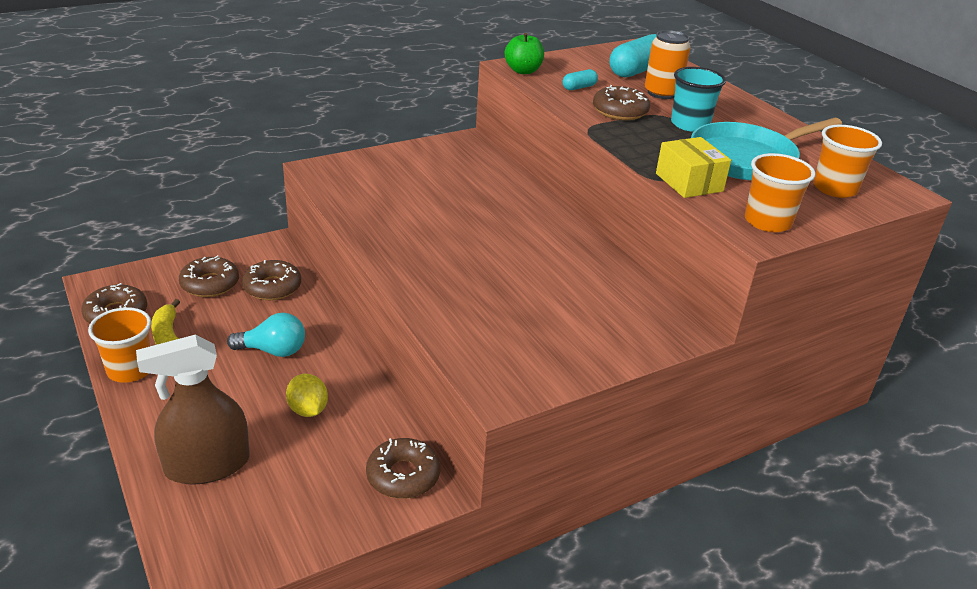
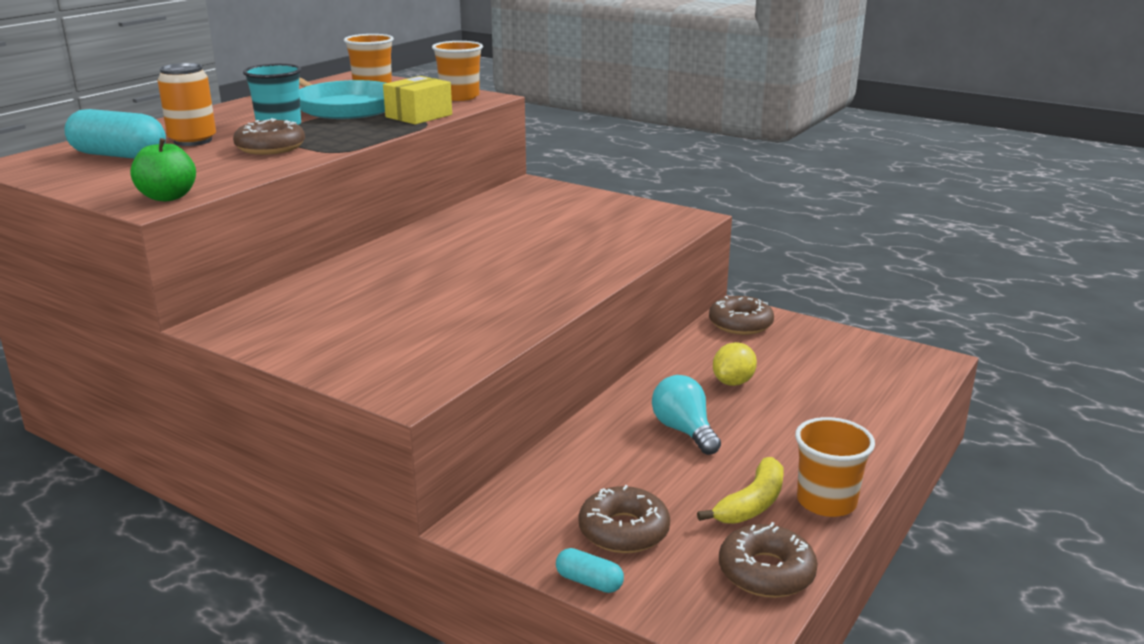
camera: 115 degrees left, 10 degrees down
brown spray bottle [136,334,250,485] -> none
brown donut [242,260,301,300] -> none
turquoise capsule [562,69,598,90] -> turquoise capsule moved to [556,548,624,593]

